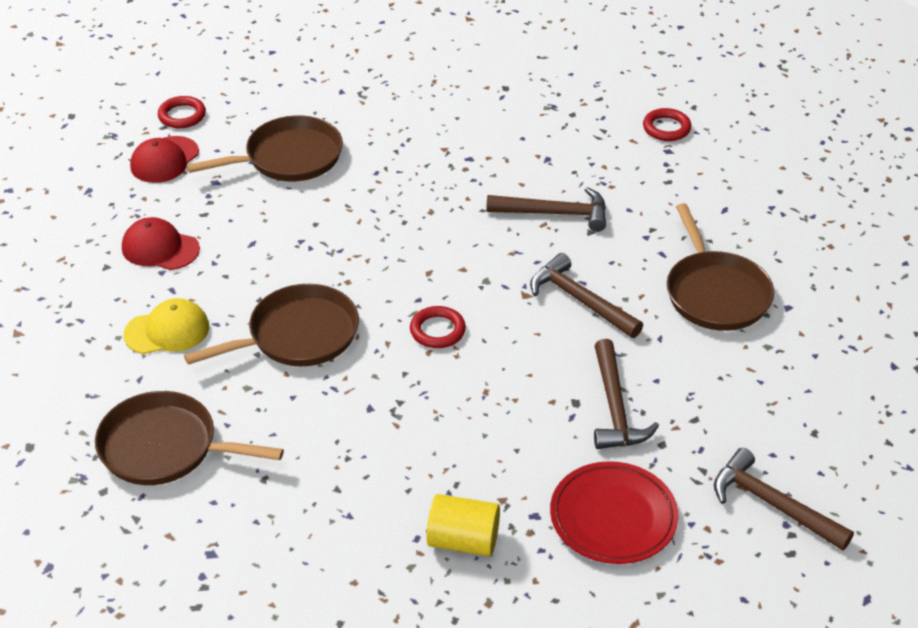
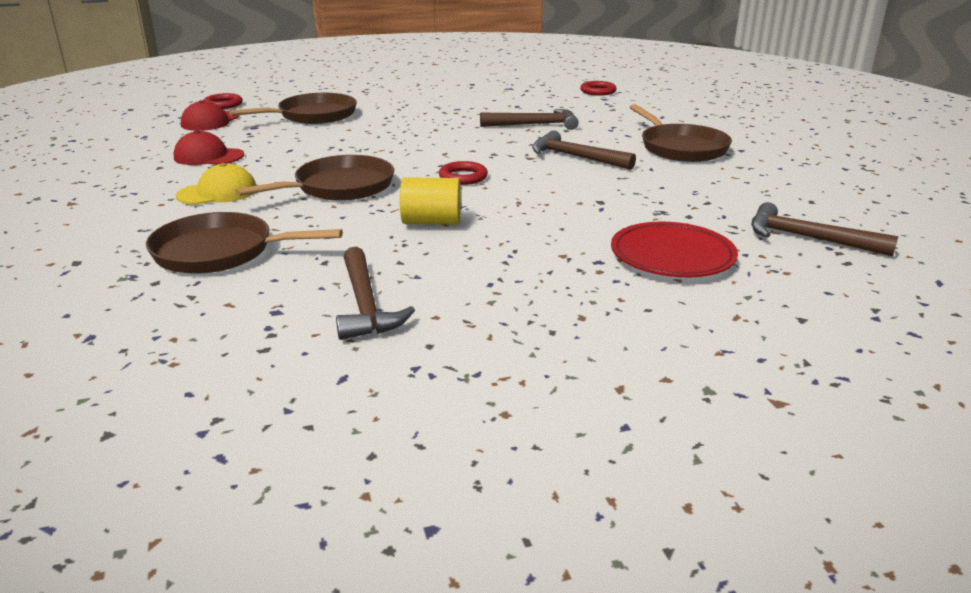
camera: 10 degrees left, 15 degrees down
yellow cylinder [427,494,500,556] -> yellow cylinder moved to [400,177,461,225]
brown hammer [594,339,659,449] -> brown hammer moved to [336,247,415,340]

